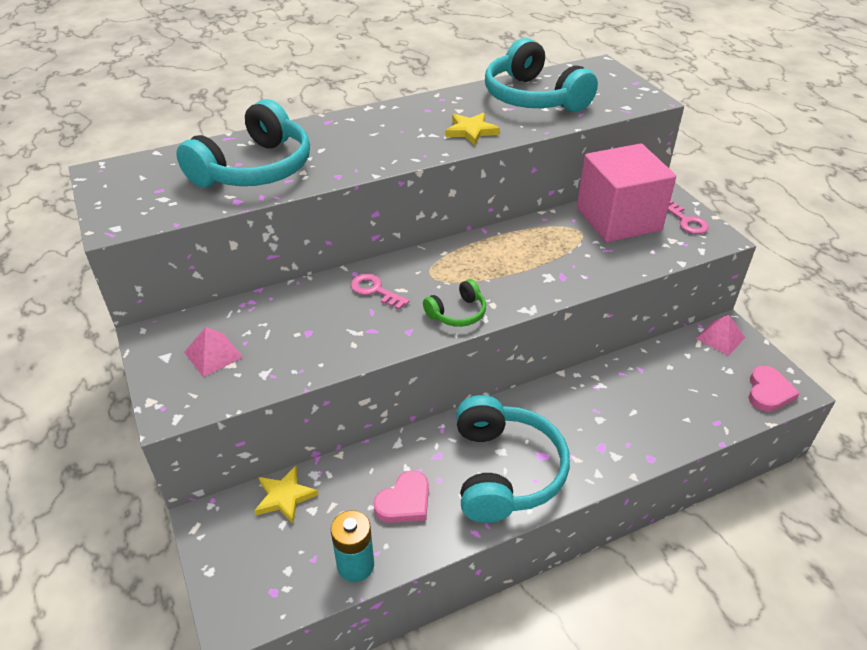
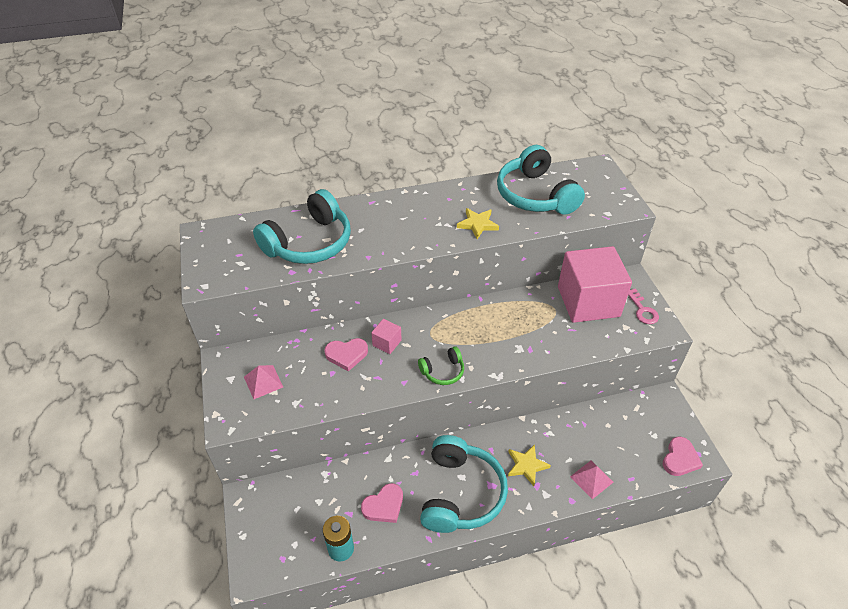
camera: 10 degrees right, 5 degrees up
yellow star [254,466,318,524] -> yellow star moved to [508,444,551,486]
pink key [351,274,409,310] -> pink cube [371,319,402,354]
pink pyramid [696,315,745,356] -> pink pyramid moved to [570,460,613,499]
none -> pink heart [324,338,368,372]

